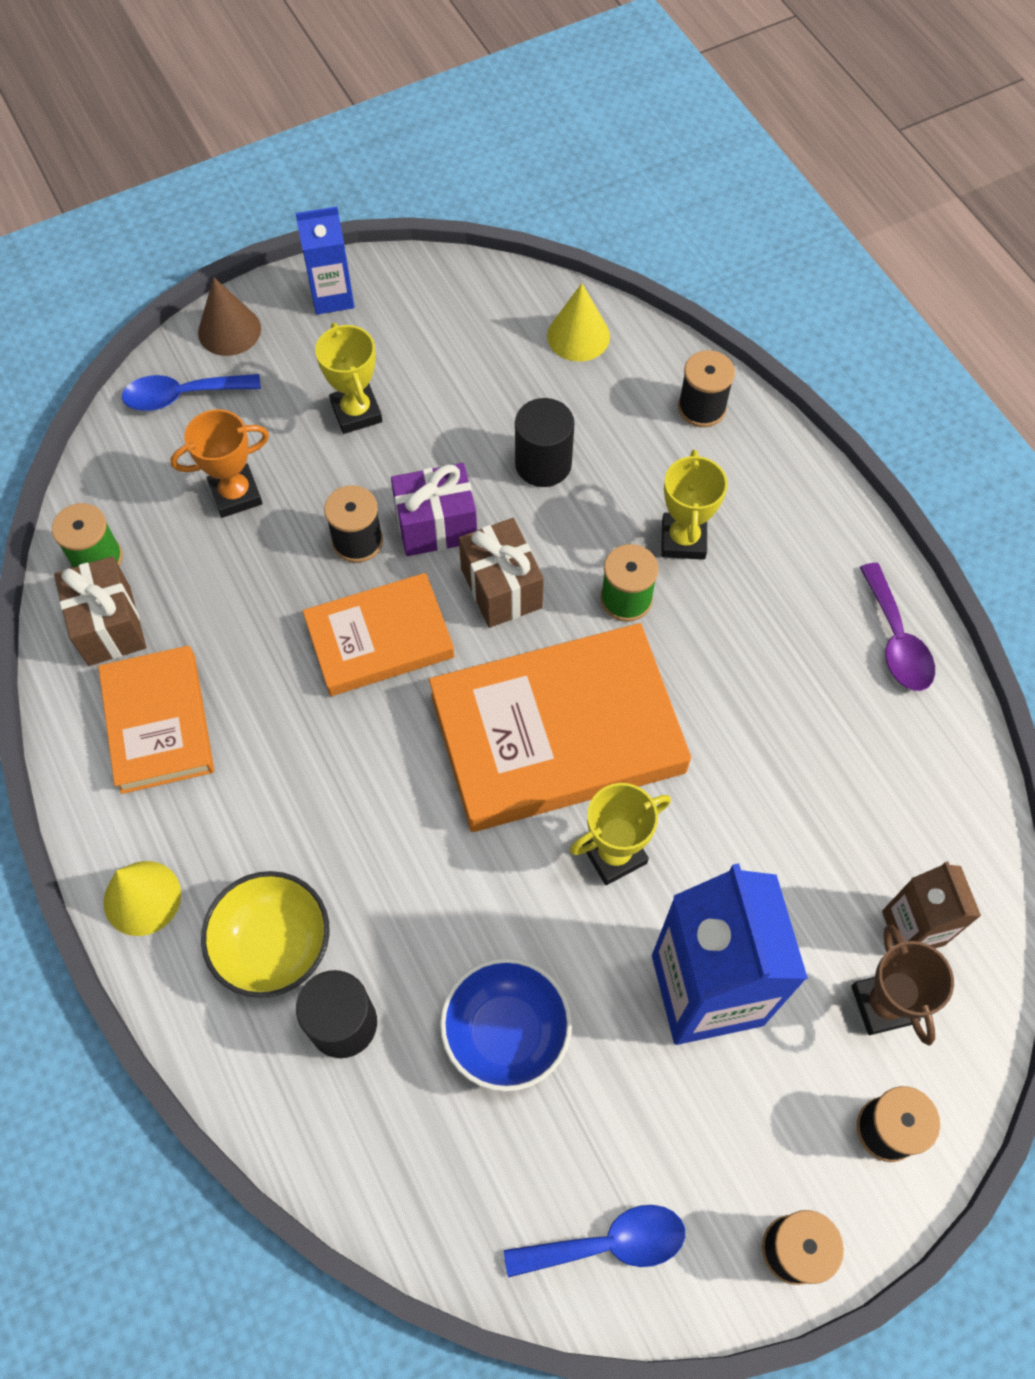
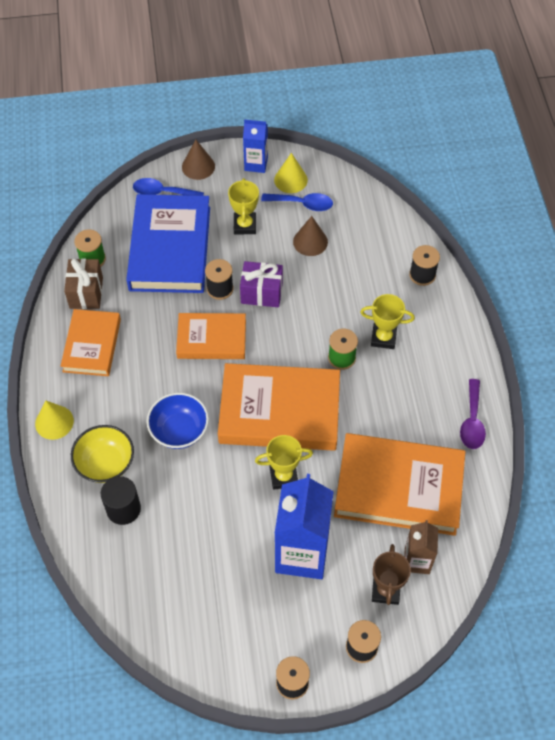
camera: 20 degrees right, 5 degrees down
orange trophy [170,409,269,518] -> blue book [126,194,210,293]
blue bowl [440,957,572,1092] -> blue bowl moved to [146,392,209,449]
brown gift [459,518,544,628] -> none
blue spoon [504,1205,685,1278] -> blue spoon moved to [261,193,333,211]
black cylinder [515,398,574,487] -> none
yellow cone [547,283,610,362] -> yellow cone moved to [274,153,308,193]
yellow trophy [661,450,728,560] -> yellow trophy turned 75 degrees clockwise [360,294,415,349]
none -> brown cone [293,216,328,256]
none -> orange book [334,433,465,536]

